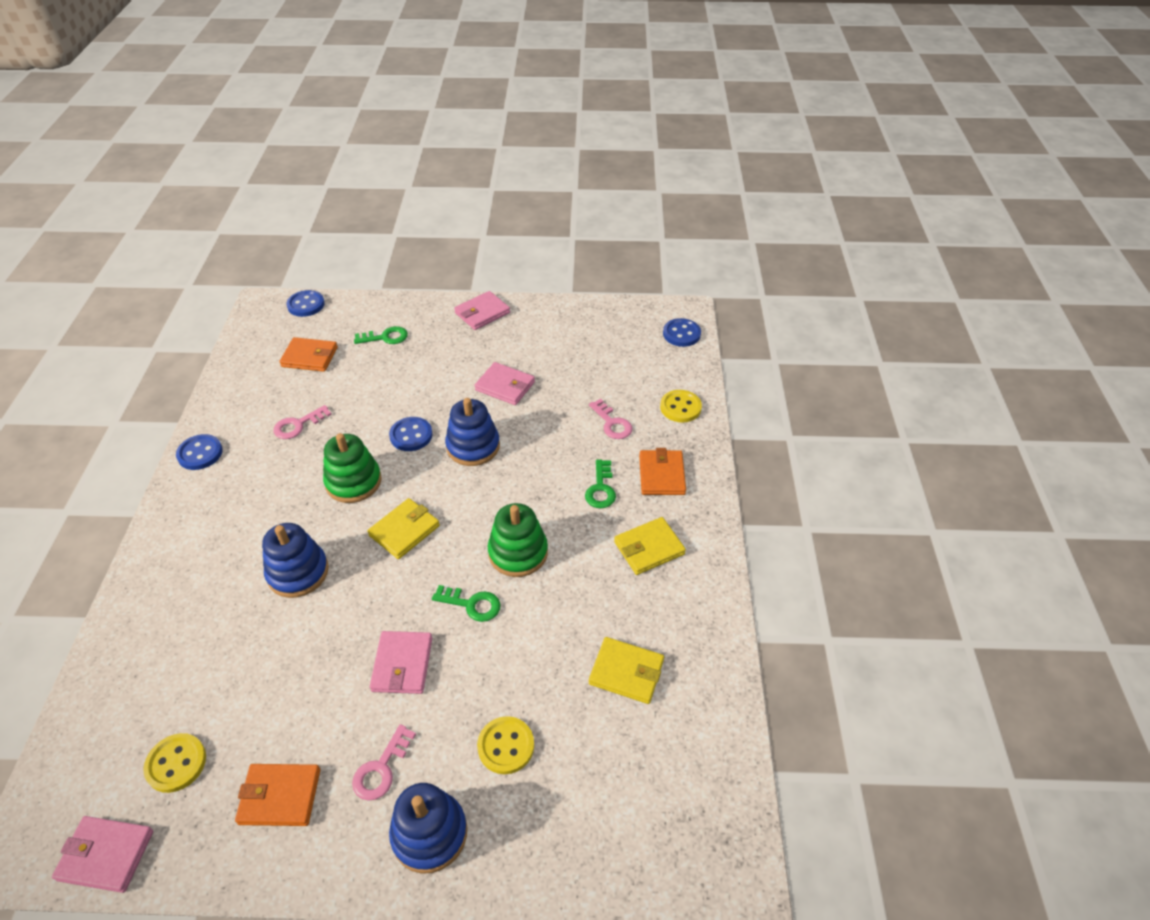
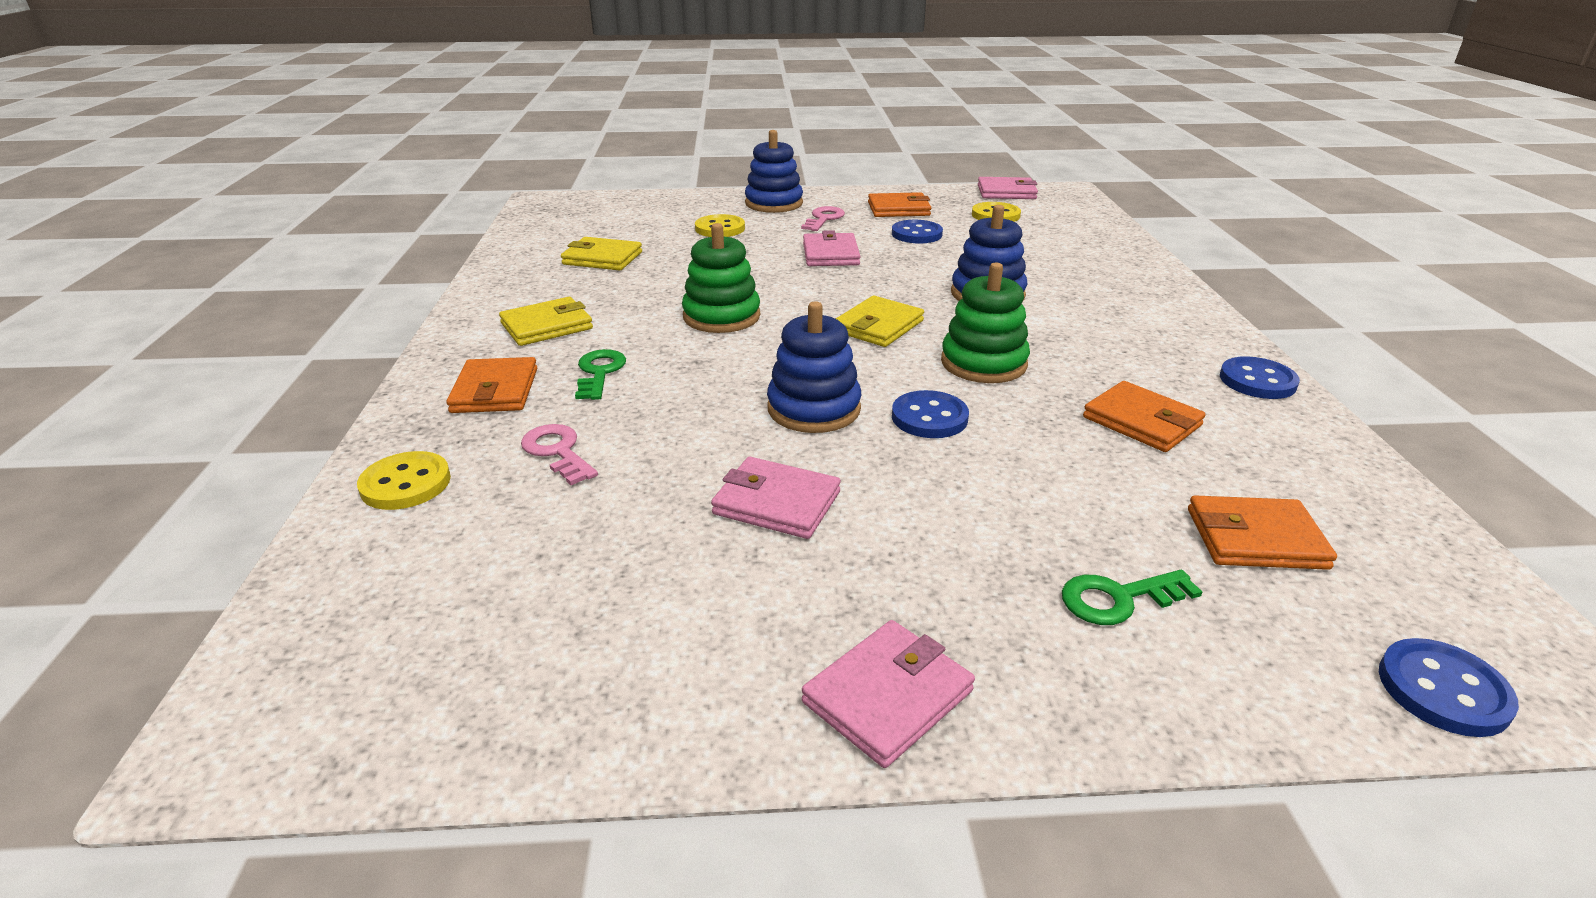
camera: 175 degrees right, 15 degrees down
pink key [274,405,332,439] -> orange wallet [1083,381,1205,452]
green key [432,585,501,622] -> none
blue button [663,318,701,347] -> blue button moved to [892,220,943,244]

